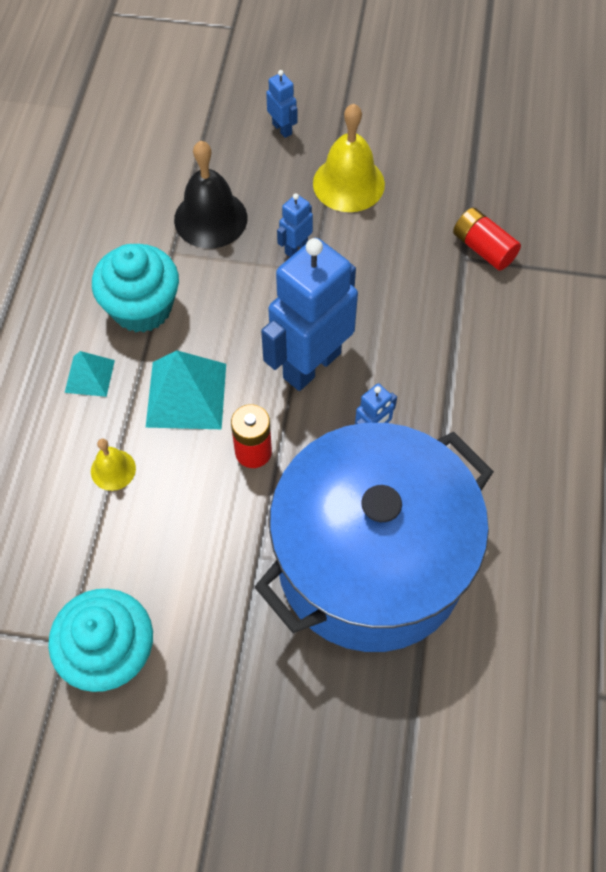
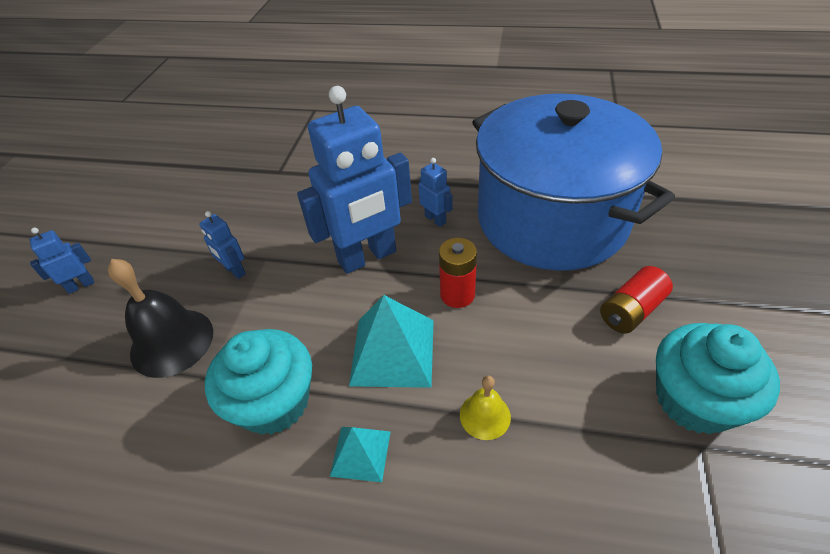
camera: 85 degrees left, 15 degrees down
blue robot [261,238,358,391] -> blue robot turned 75 degrees counterclockwise [297,86,412,274]
yellow bell [313,104,385,212] -> none
red battery [453,207,521,271] -> red battery moved to [600,266,673,333]

